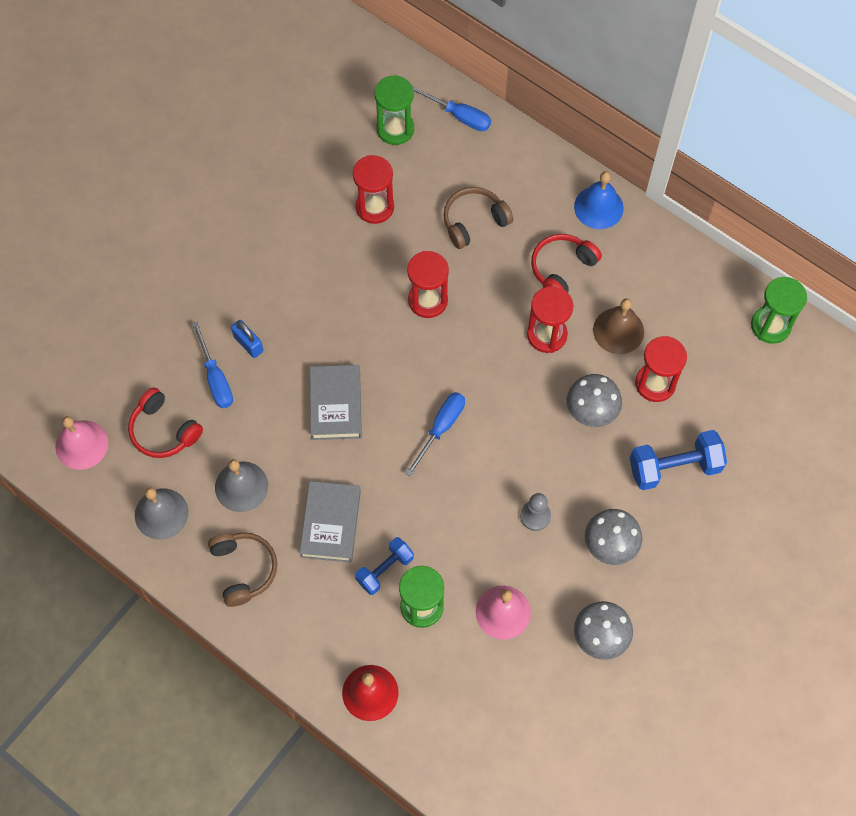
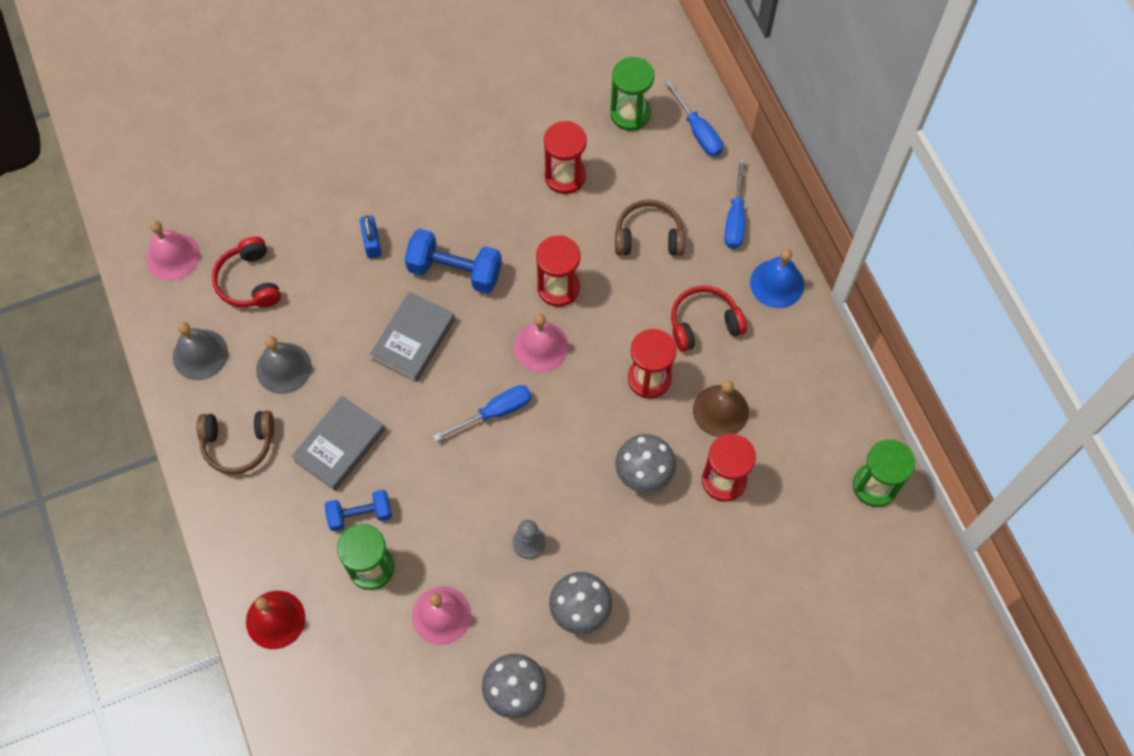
camera: 30 degrees right, 0 degrees up
blue screwdriver [192,322,233,408] -> blue screwdriver moved to [724,158,745,249]
brown headphones [208,533,277,607] -> brown headphones turned 75 degrees clockwise [197,411,274,474]
blue dumbbell [630,430,727,490] -> blue dumbbell moved to [405,229,502,294]
none -> pink bell [514,314,569,372]

